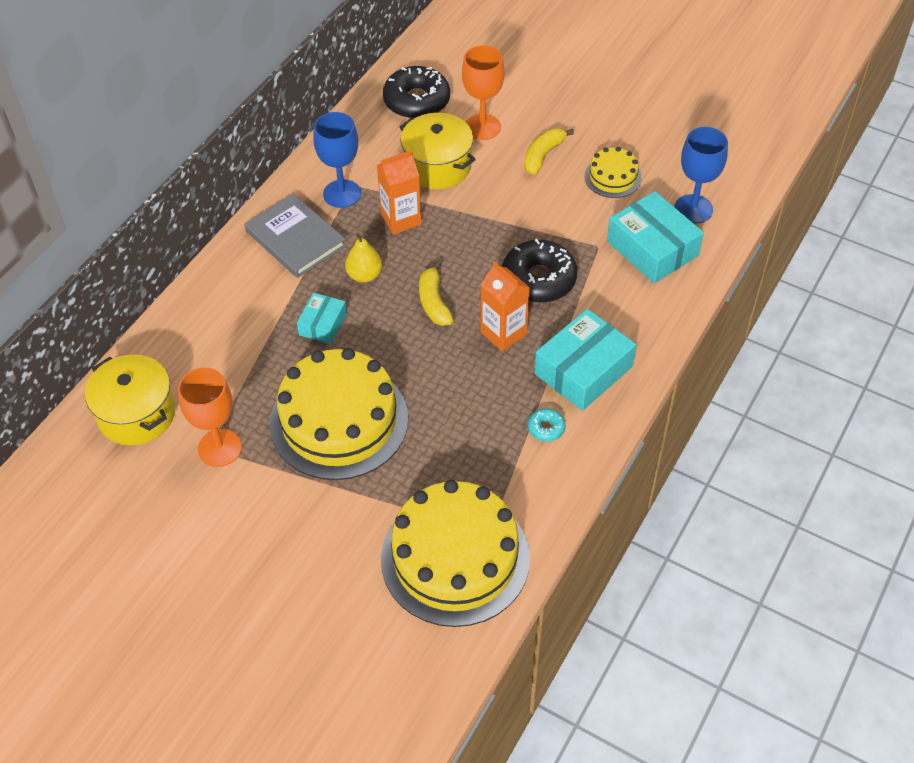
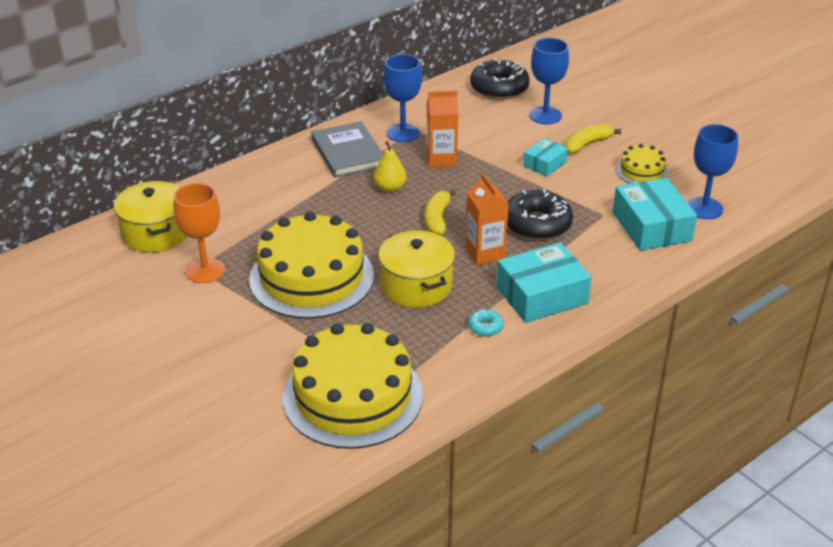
camera: 20 degrees right, 15 degrees down
turquoise box [297,293,347,344] -> turquoise box moved to [523,138,568,177]
yellow pot [399,113,476,189] -> yellow pot moved to [378,230,455,308]
orange goblet [462,45,504,140] -> blue goblet [529,38,569,124]

